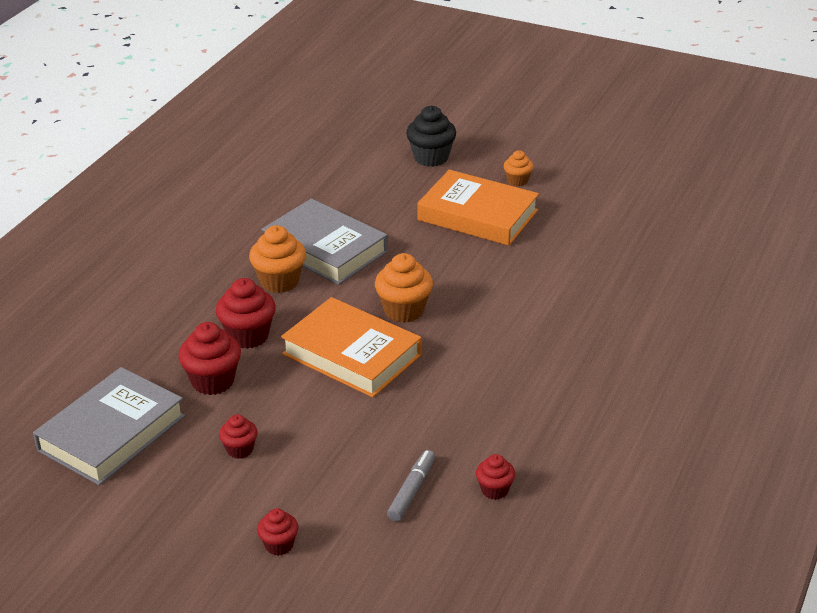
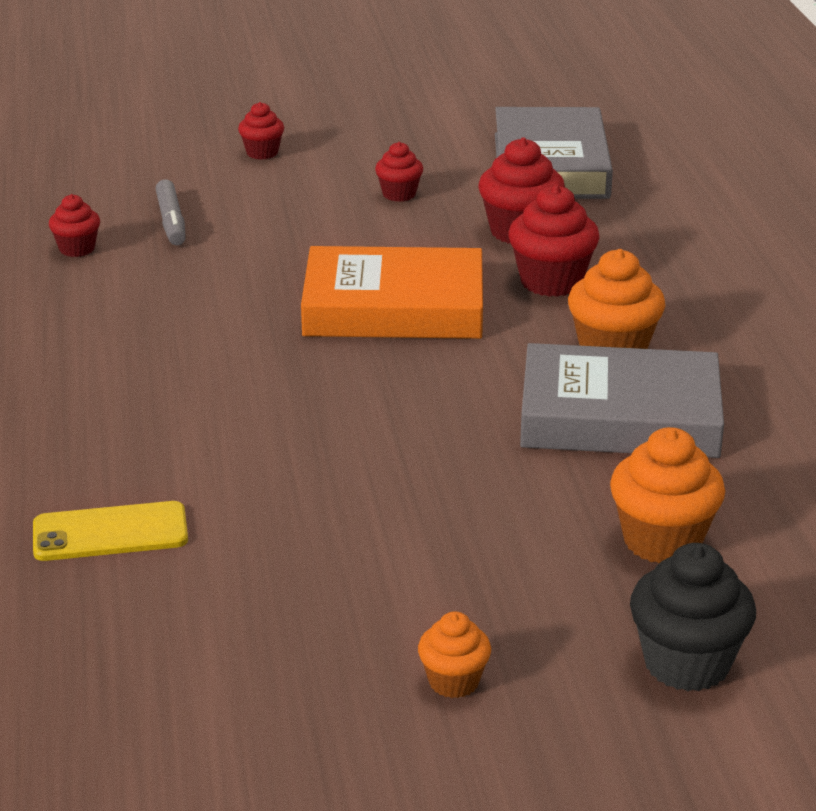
camera: 145 degrees right, 5 degrees down
orange cupcake [375,253,433,323] -> orange cupcake moved to [610,427,725,563]
orange book [417,170,539,246] -> none
none -> yellow phone [33,501,188,561]

